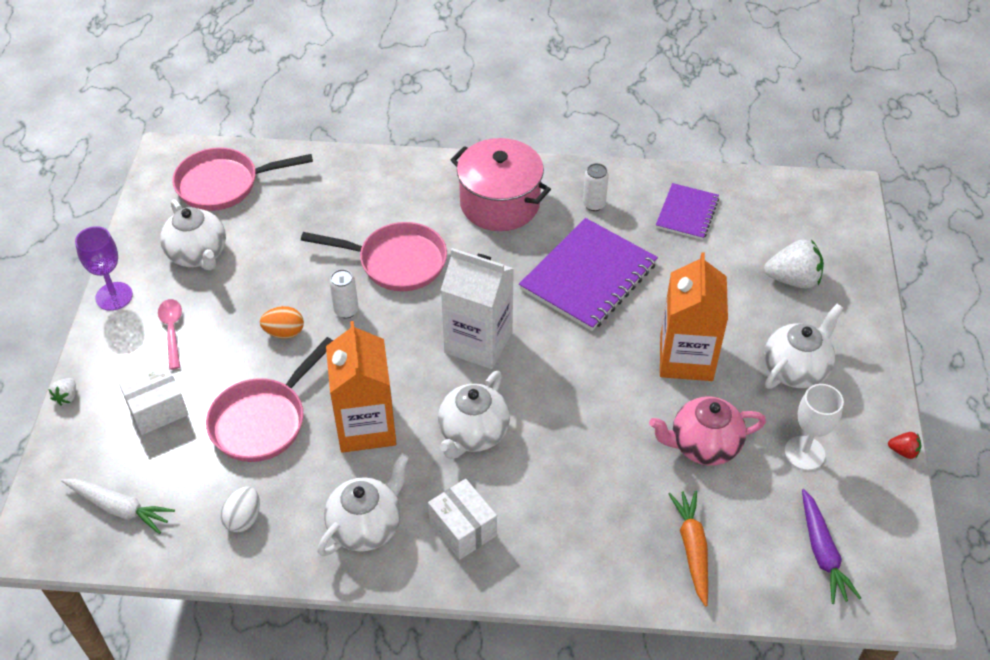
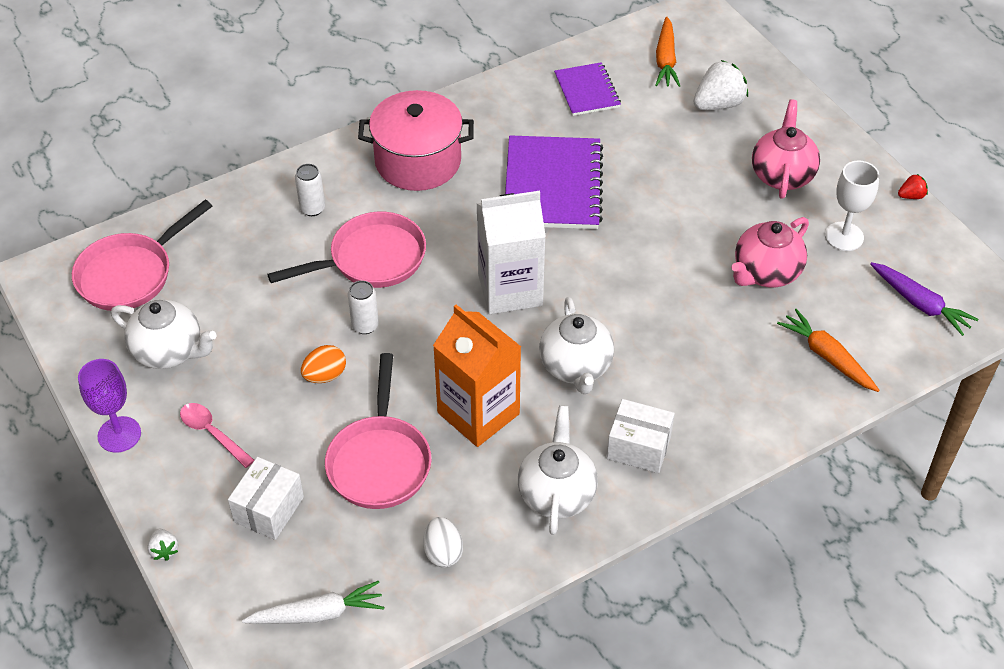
camera: 35 degrees left, 0 degrees up
white can [583,163,609,211] -> white can moved to [295,164,325,216]
orange carton [660,252,728,381] -> none
white teapot [764,304,843,389] -> pink teapot [752,100,820,199]
none -> orange carrot [655,17,680,87]

